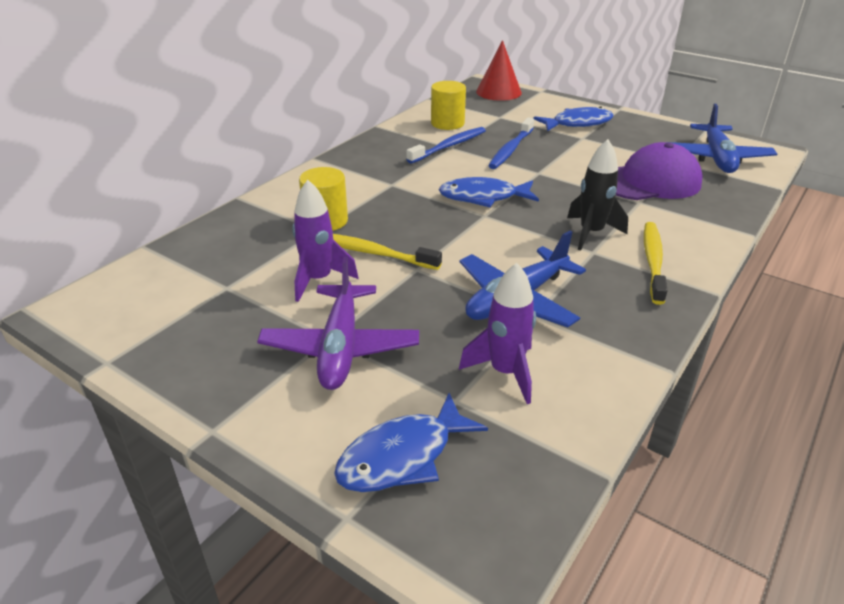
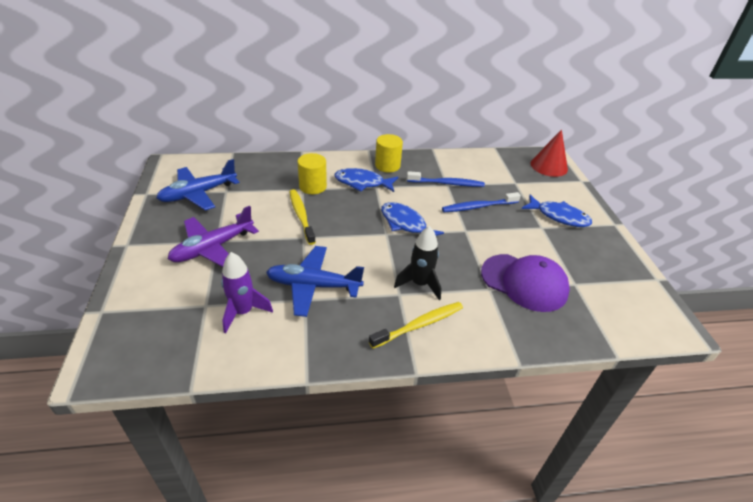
camera: 45 degrees right, 5 degrees up
purple rocket [292,180,359,302] -> none
blue fish [334,393,488,492] -> blue fish moved to [334,168,398,192]
yellow cylinder [431,81,466,130] -> yellow cylinder moved to [375,134,403,173]
blue plane [667,104,777,173] -> blue plane moved to [156,159,239,211]

